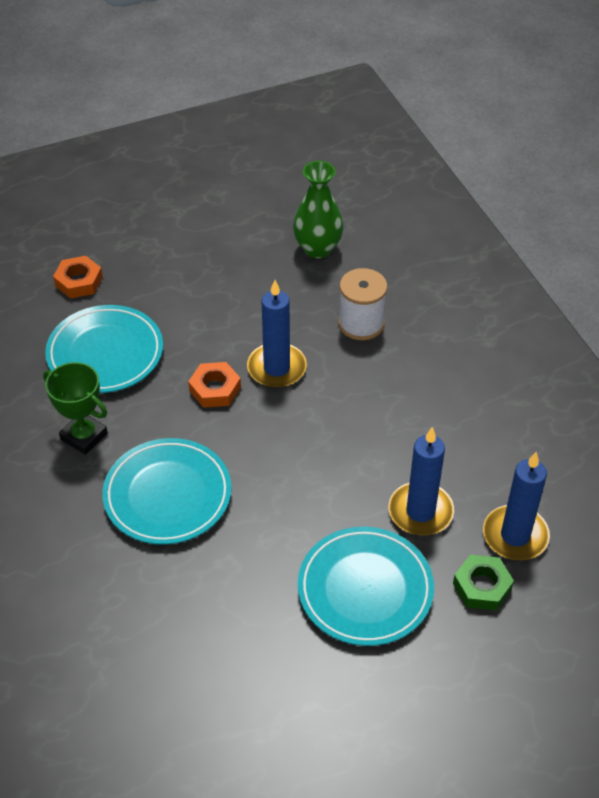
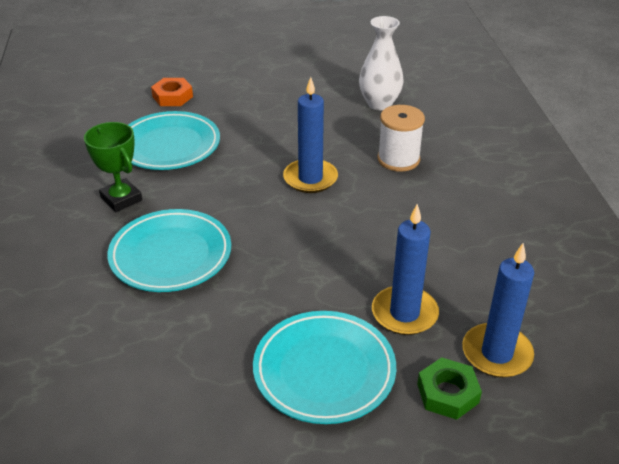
camera: 15 degrees right, 10 degrees down
orange nut [188,362,241,408] -> none
green vase [293,161,344,258] -> white vase [359,16,404,110]

